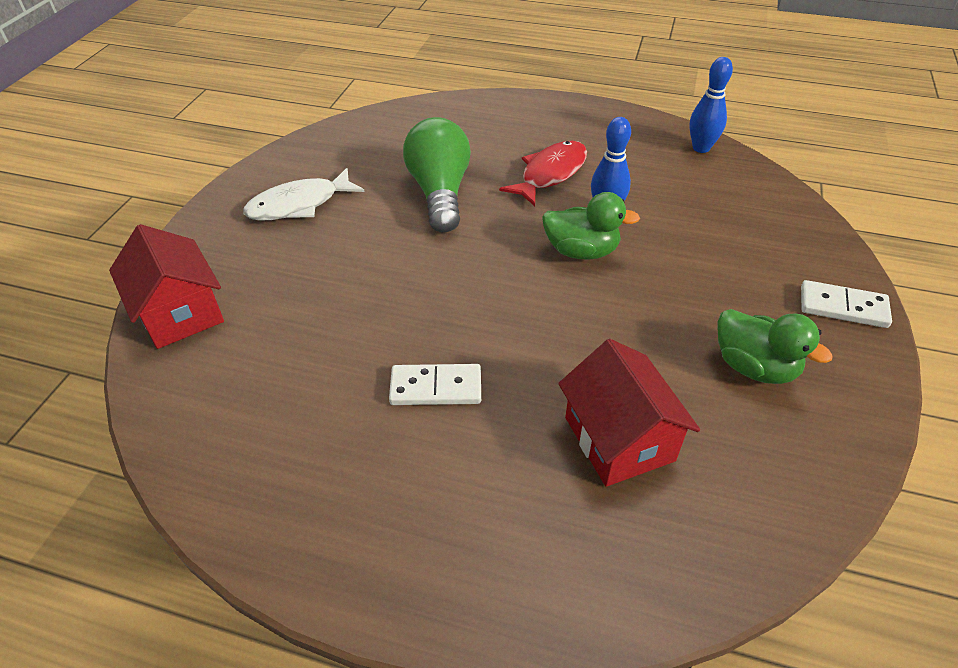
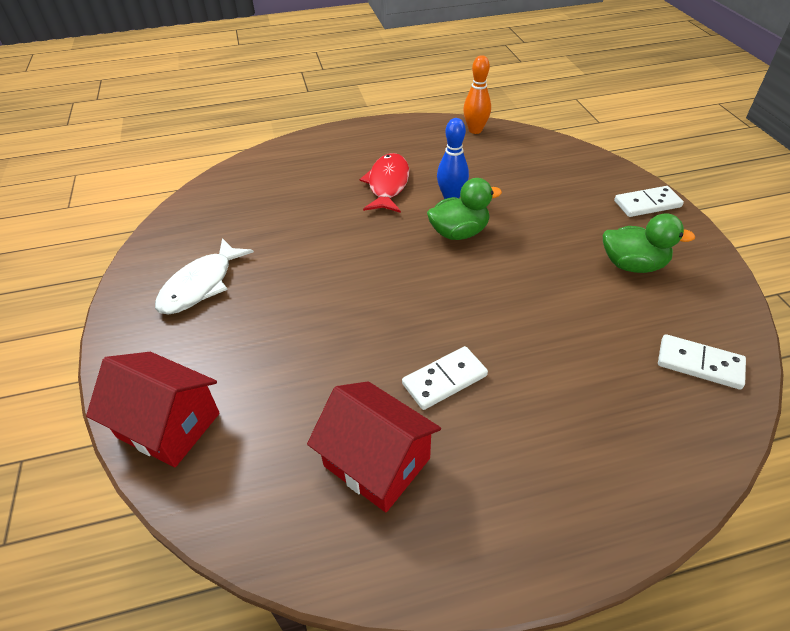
camera: 30 degrees left, 0 degrees up
green light bulb [403,117,471,232] -> none
red house [558,339,700,487] -> red house moved to [307,381,441,512]
blue bowling pin [689,57,733,153] -> orange bowling pin [463,55,491,134]
none -> white domino [658,334,746,389]

